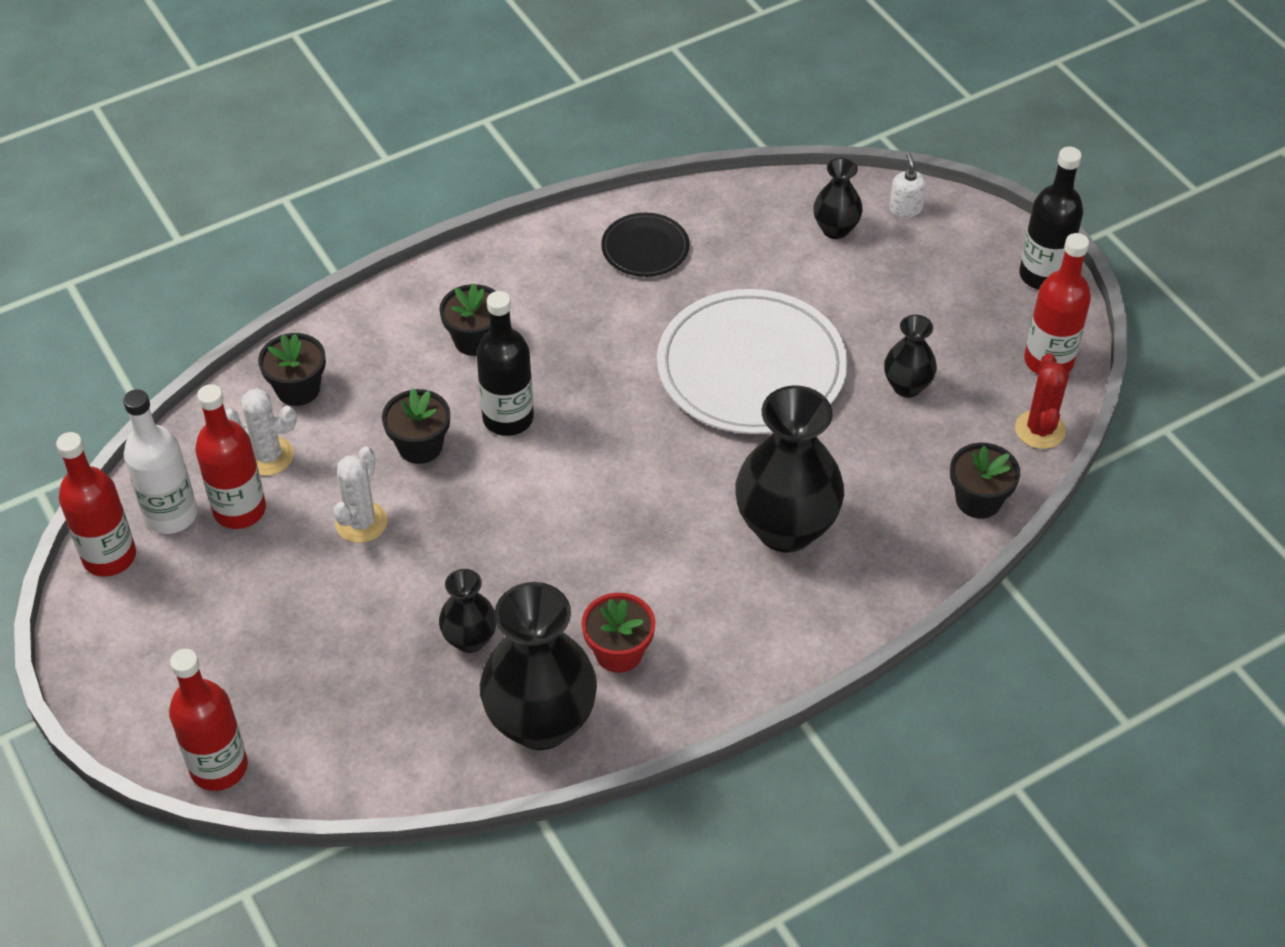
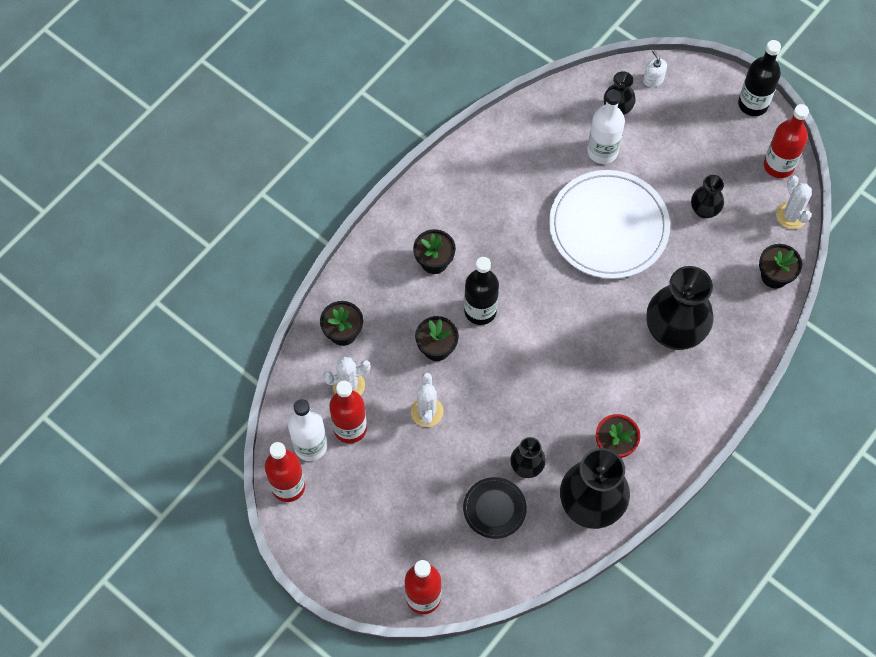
camera: 20 degrees left, 15 degrees up
black plate [601,213,689,277] -> black plate moved to [463,477,527,539]
red cactus [1015,353,1069,449] -> white cactus [776,175,812,229]
none -> white bottle [587,89,625,164]

